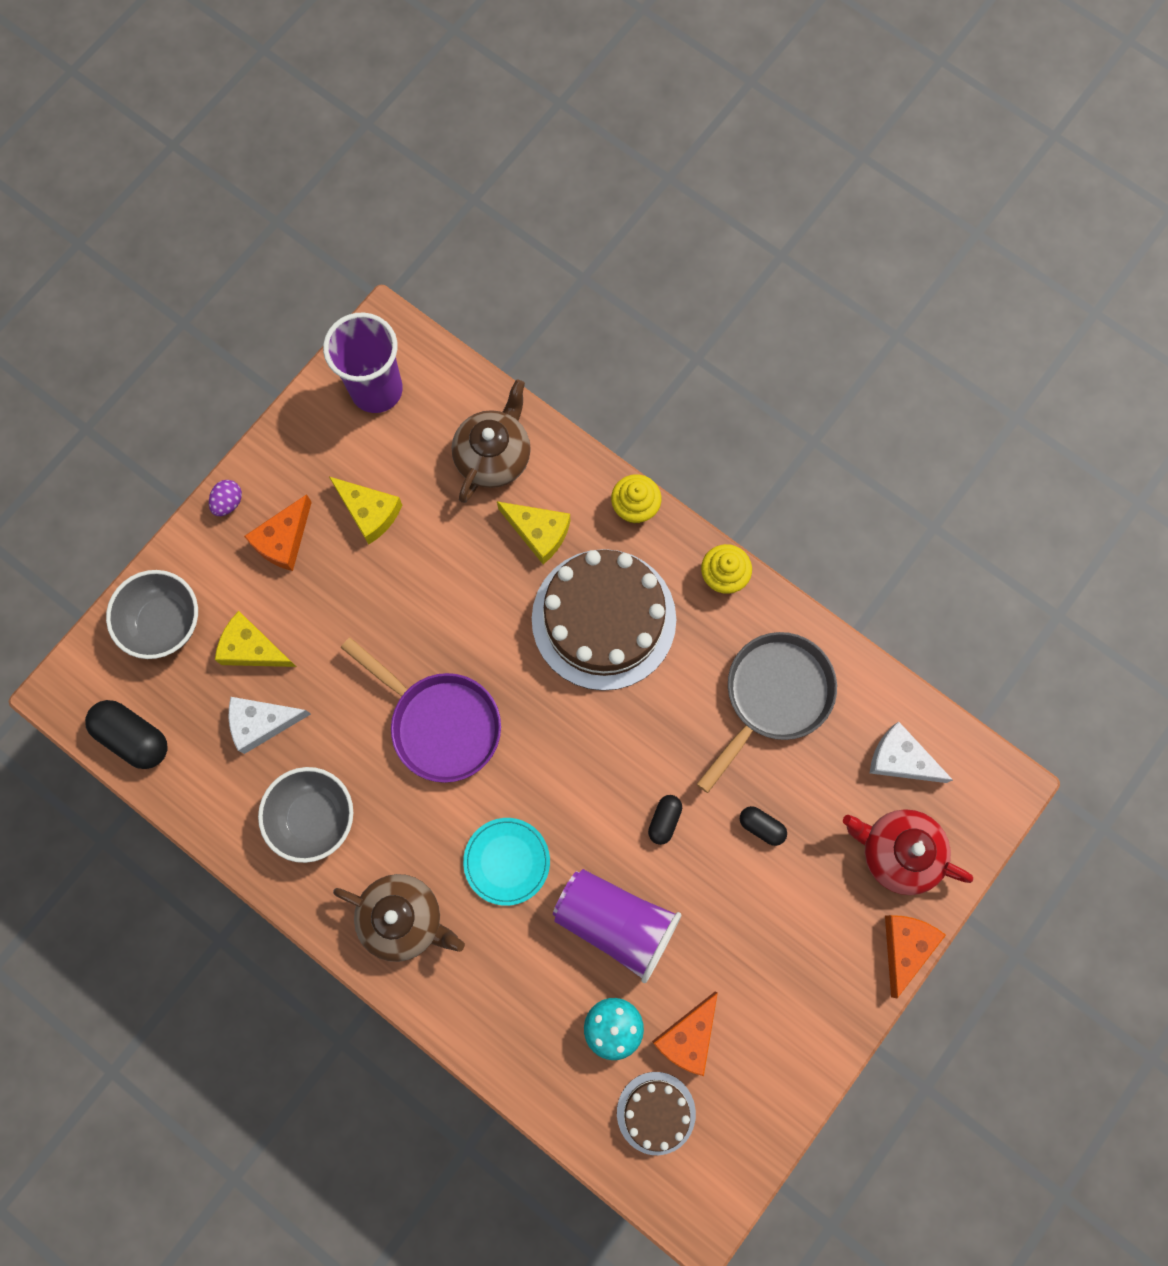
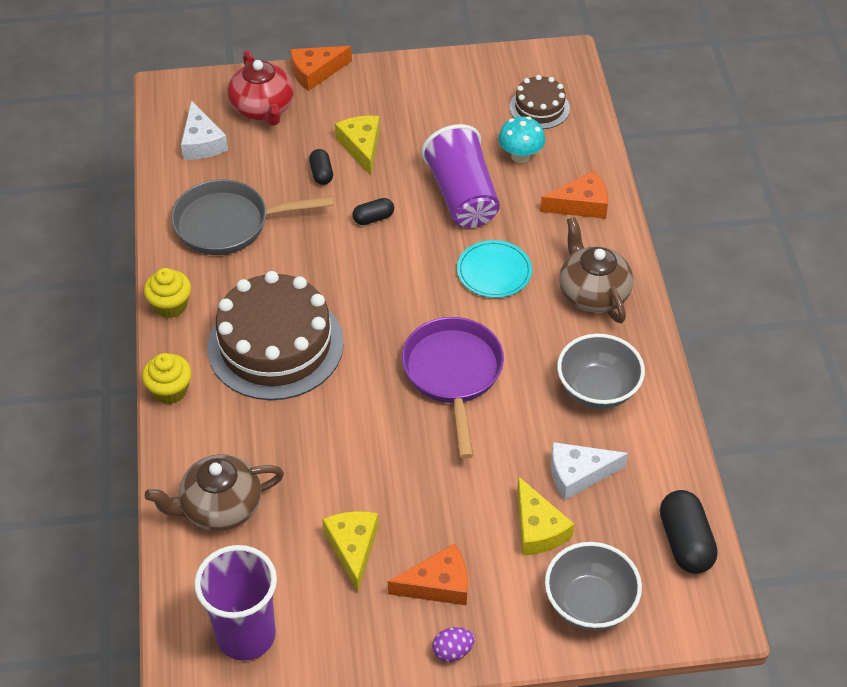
camera: 135 degrees left, 25 degrees down
white cheese [229,697,311,754] -> white cheese turned 135 degrees clockwise [551,442,628,500]
yellow cheese [497,501,570,564] -> yellow cheese moved to [335,116,380,175]
orange cheese [652,991,718,1076] -> orange cheese moved to [540,171,608,219]

